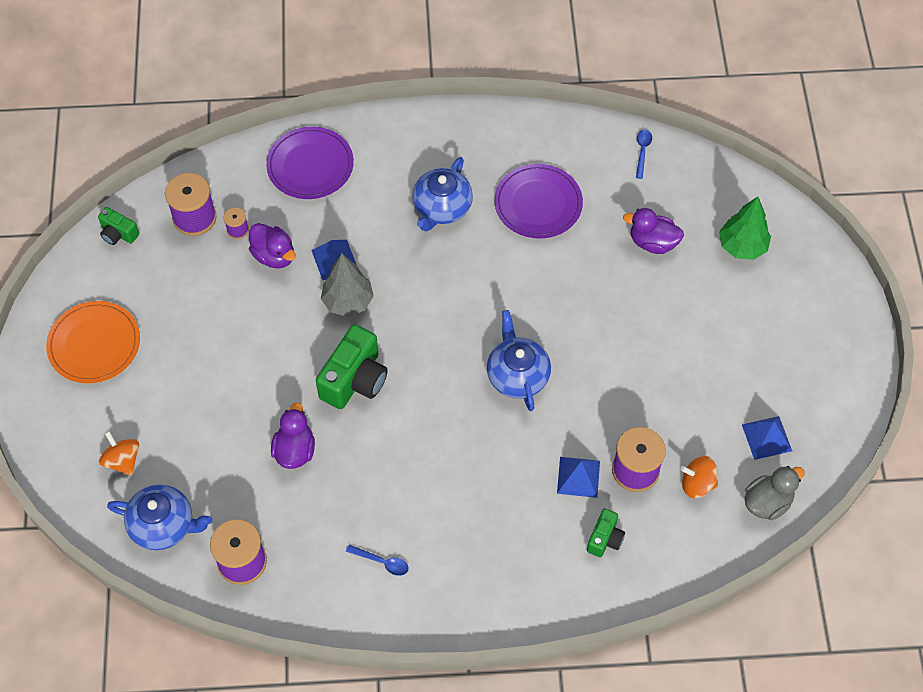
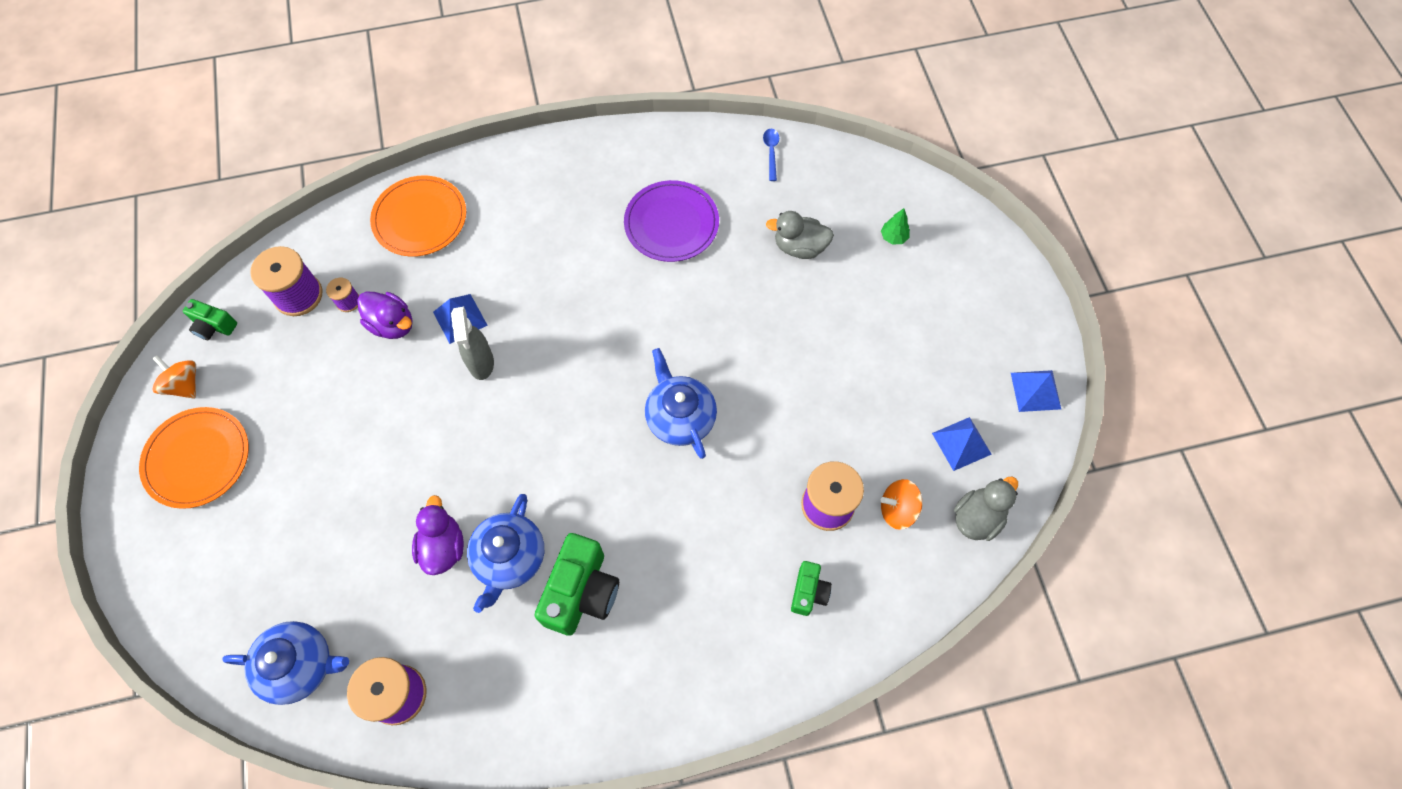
camera: 10 degrees left, 5 degrees up
orange spinning top [99,431,139,475] -> orange spinning top moved to [152,355,196,399]
purple plate [266,127,354,199] -> orange plate [370,176,466,257]
green camera [316,324,388,409] -> green camera moved to [535,533,619,636]
grey tree [321,254,374,317] -> grey spray bottle [451,307,494,380]
blue spoon [346,545,409,576] -> none
blue teapot [412,157,473,232] -> blue teapot moved to [467,494,544,613]
blue pyramid [557,457,600,498] -> blue pyramid moved to [1011,370,1061,412]
purple duck [623,208,684,254] -> grey duck [766,211,834,259]
green tree [719,196,771,260] -> green tree [881,208,910,245], size x0.53

